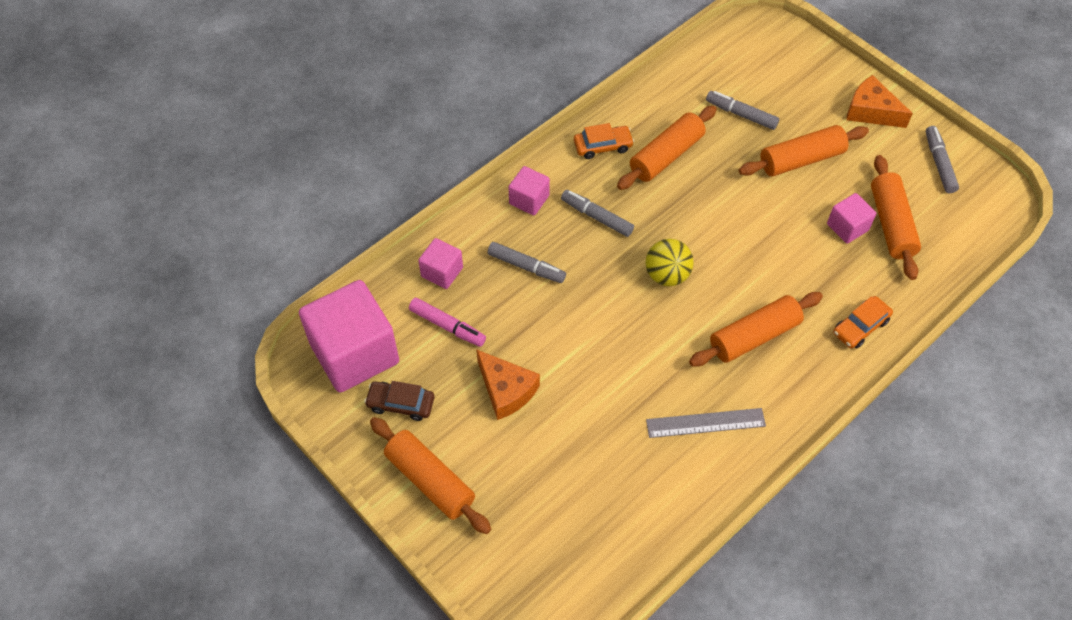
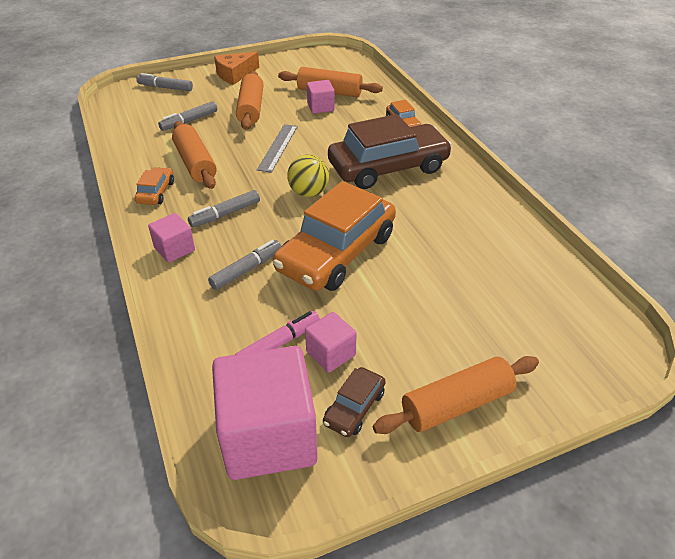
camera: 70 degrees left, 15 degrees down
pink cube [418,238,463,289] -> pink cube moved to [305,312,357,373]
orange cheese [476,349,540,420] -> none
grey ruler [646,408,766,438] -> grey ruler moved to [257,124,298,173]
orange rolling pin [689,292,823,367] -> brown car [328,114,452,189]
grey marker [926,126,959,193] -> grey marker moved to [136,73,193,91]
none -> orange car [273,181,396,291]

